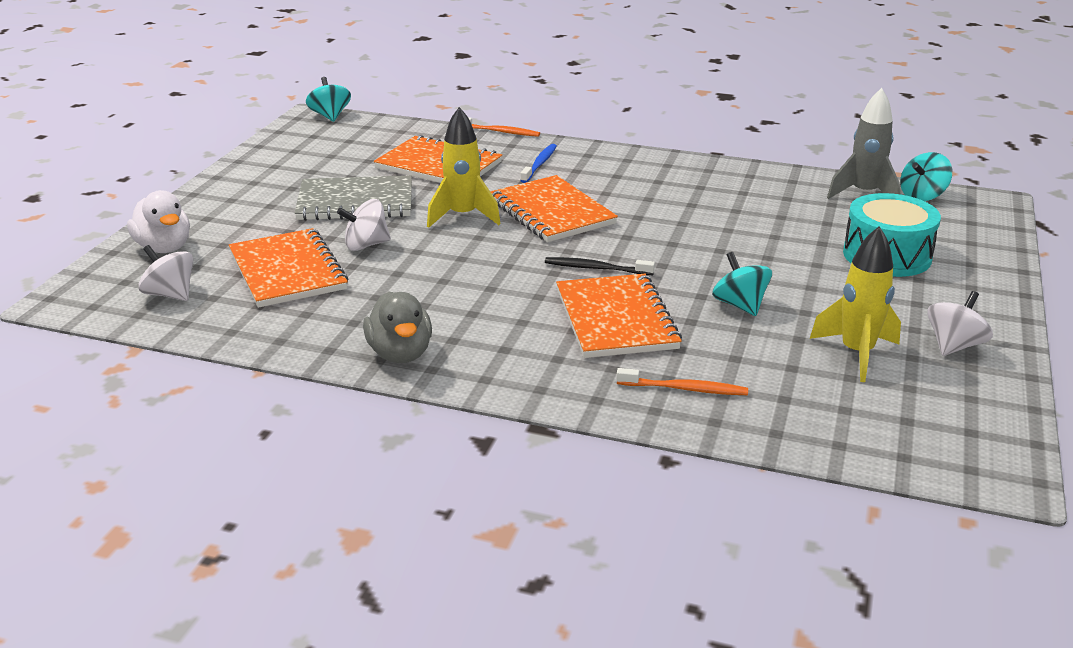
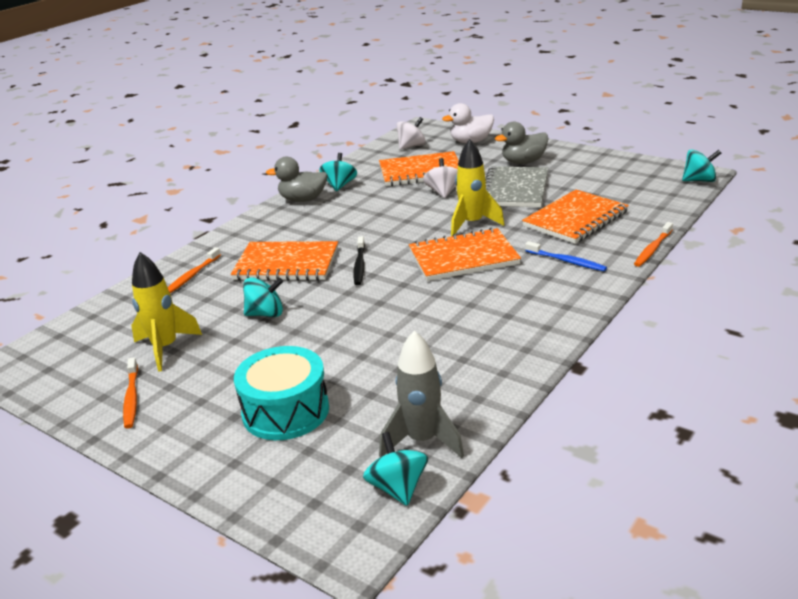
camera: 110 degrees right, 0 degrees up
black toothbrush [545,257,655,275] -> black toothbrush turned 150 degrees clockwise [353,236,365,285]
white spinning top [927,291,993,356] -> orange toothbrush [123,357,138,429]
none -> turquoise spinning top [319,153,357,191]
none -> grey duck [495,121,549,164]

